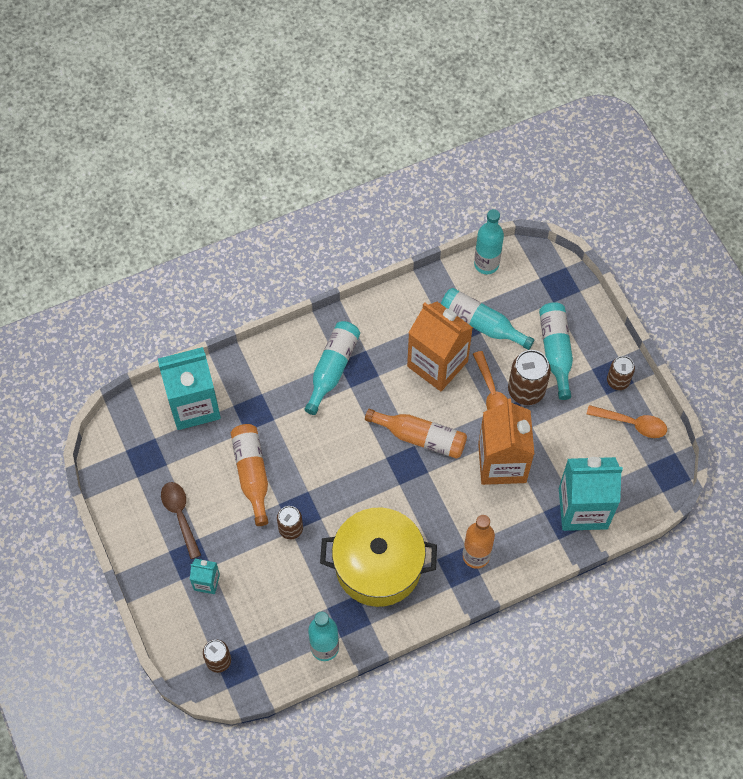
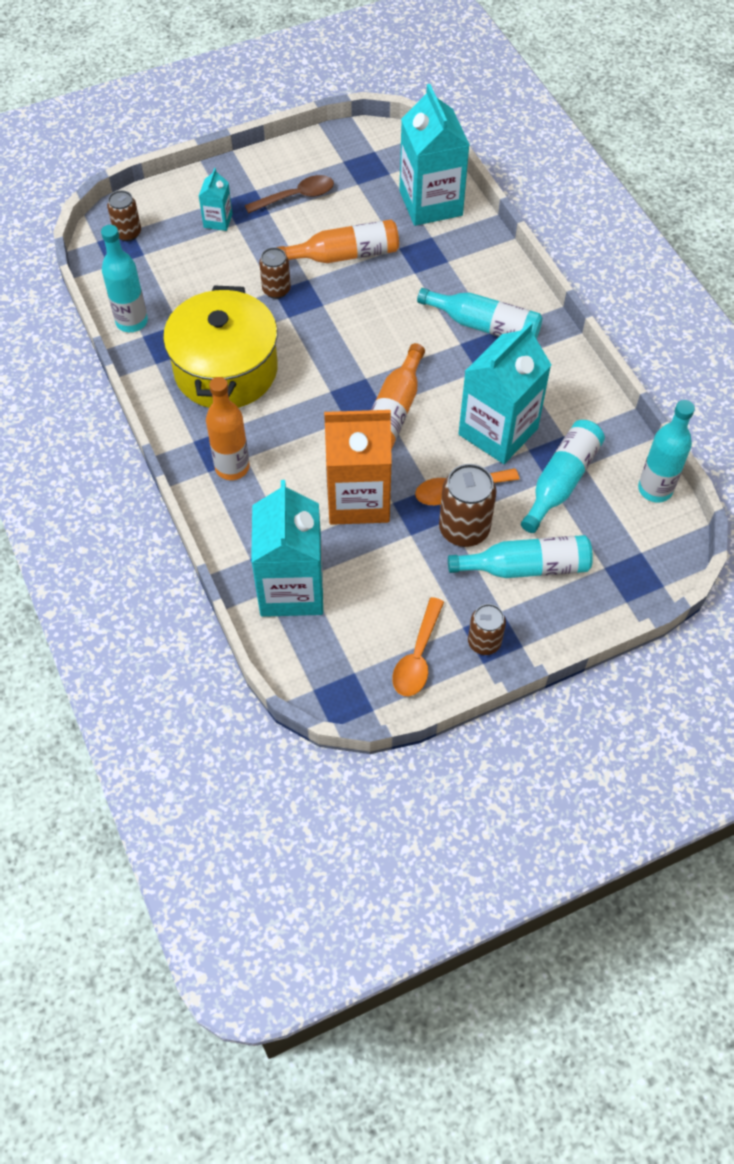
camera: 90 degrees right, 5 degrees down
orange carton [407,302,473,391] -> turquoise carton [458,321,551,464]

